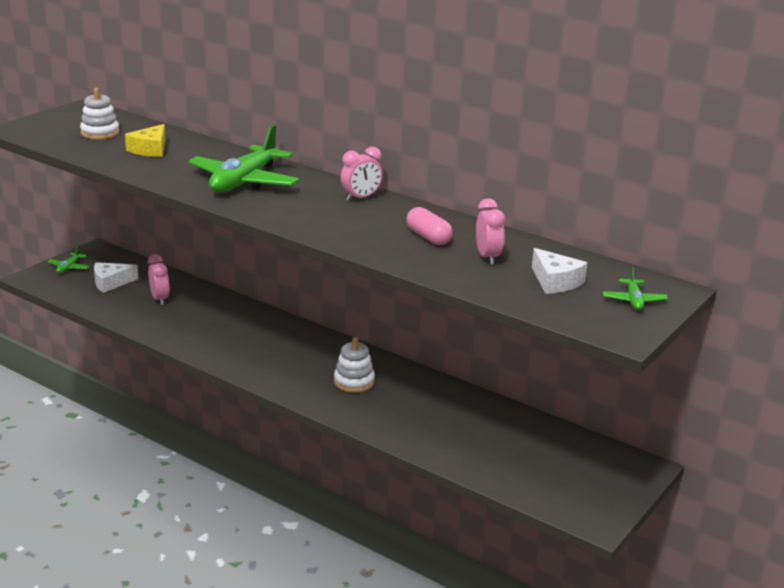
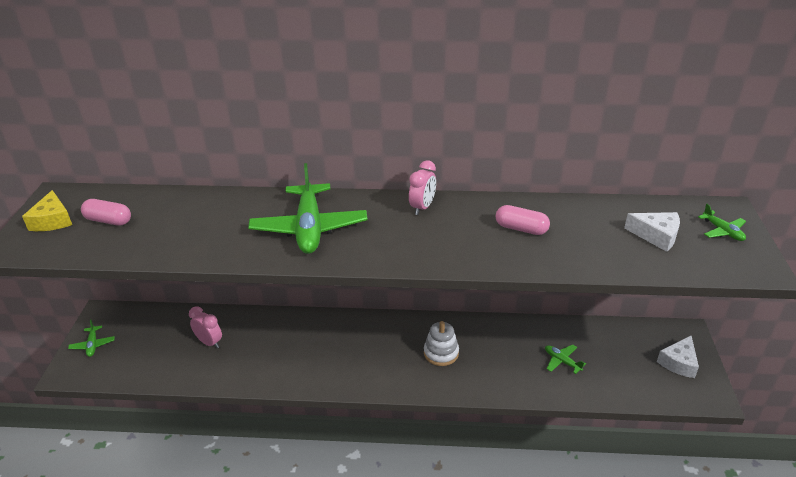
camera: 30 degrees left, 10 degrees up
white stacking toy [80,88,120,140] -> pink capsule [81,199,131,226]
white cheese [94,262,139,293] -> white cheese moved to [657,336,699,378]
yellow cheese [125,124,166,157] -> yellow cheese moved to [22,190,72,231]
pink clock [476,198,505,265] -> none
none -> green plane [545,345,586,374]

